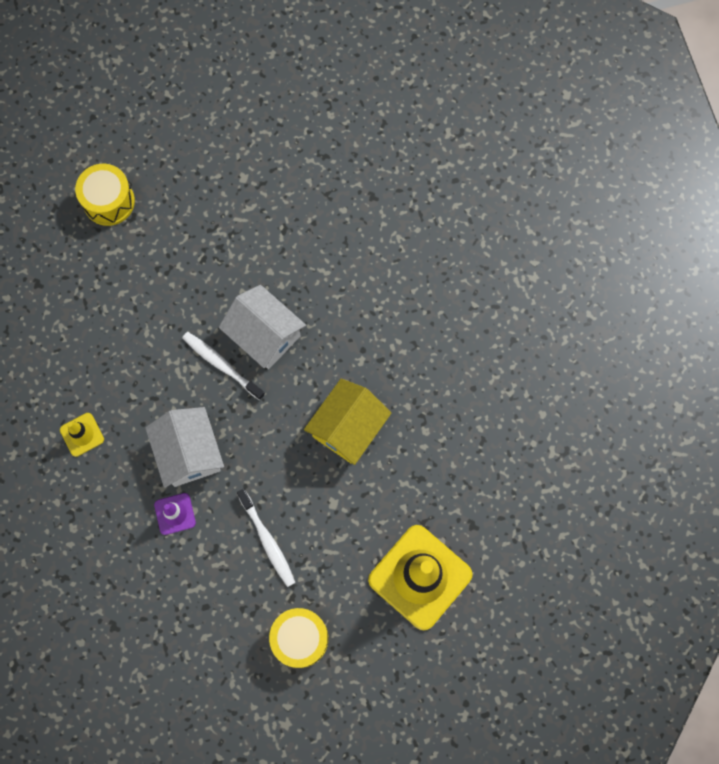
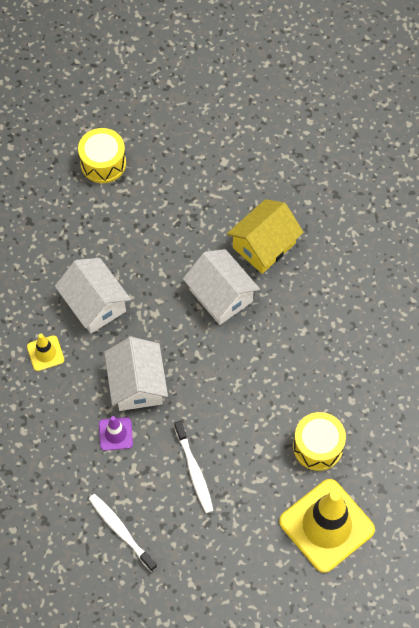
camera: 10 degrees right, 10 degrees down
white toothbrush [182,332,265,400] -> white toothbrush moved to [89,494,157,572]
yellow drum [269,608,328,668] -> yellow drum moved to [293,412,346,471]
yellow house [304,378,391,465] -> yellow house moved to [227,199,304,274]
none -> white house [55,258,131,334]

